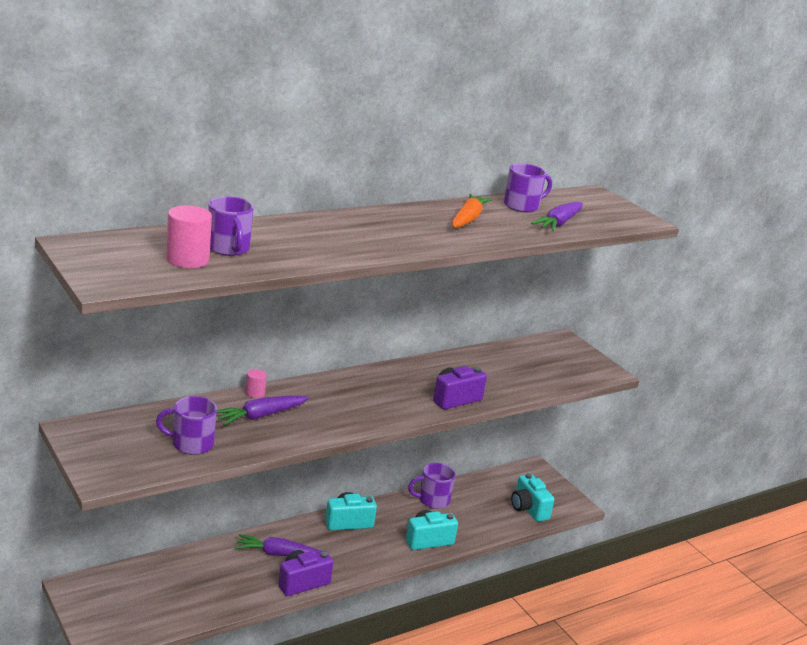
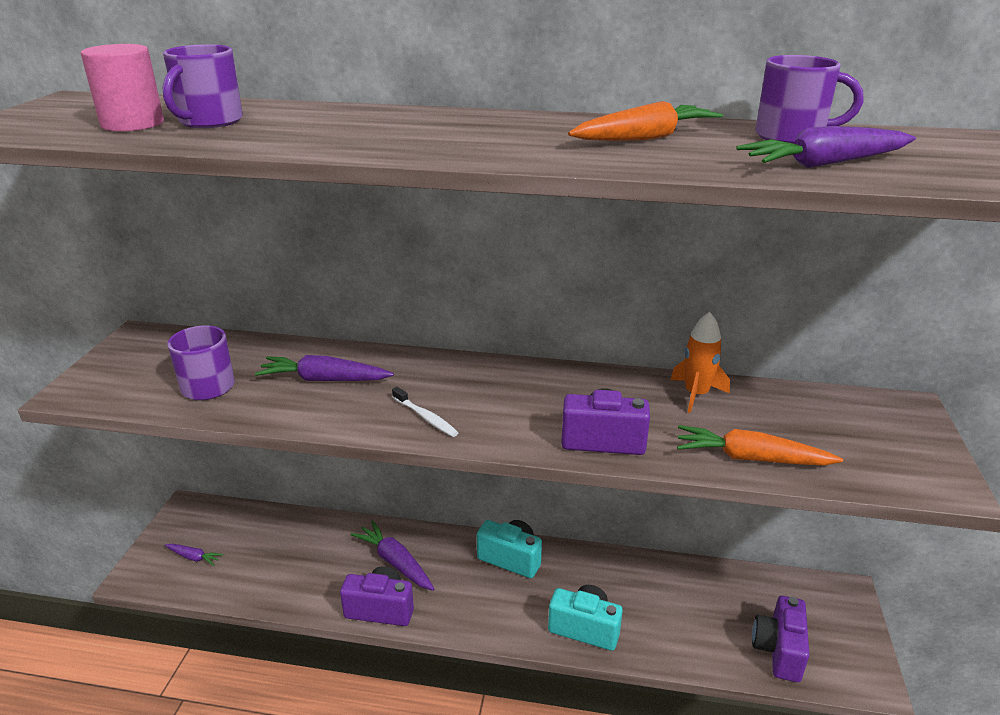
camera: 45 degrees right, 5 degrees up
pink cylinder [246,369,267,398] -> none
purple mug [408,463,455,509] -> none
turquoise camera [511,473,554,522] -> purple camera [752,596,810,682]
none -> purple carrot [165,544,223,566]
none -> white toothbrush [392,387,459,437]
none -> orange rocket [671,312,730,413]
none -> orange carrot [677,425,843,465]

